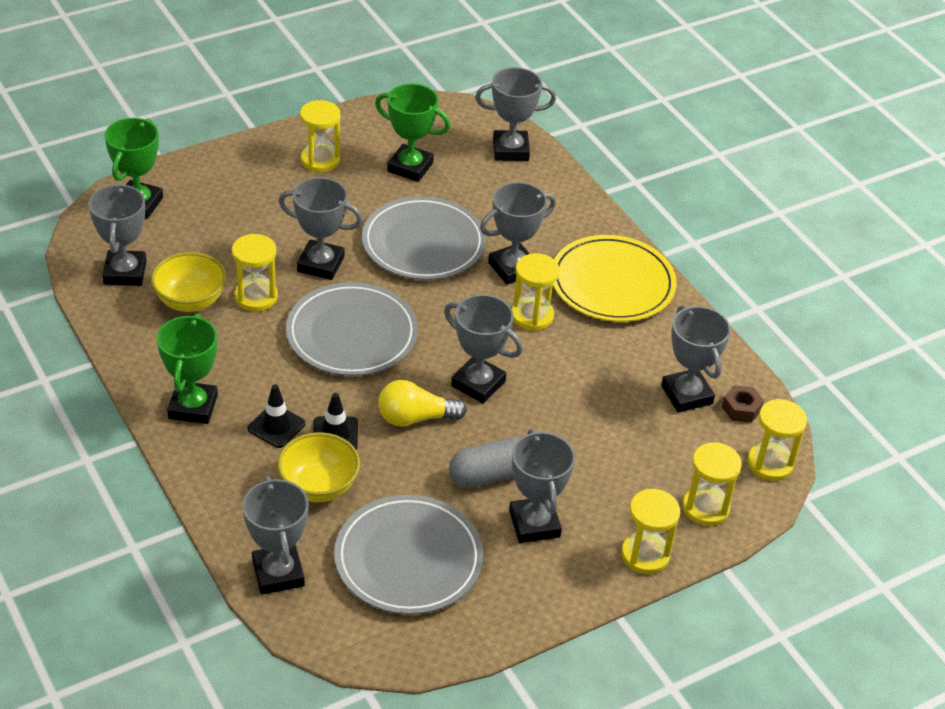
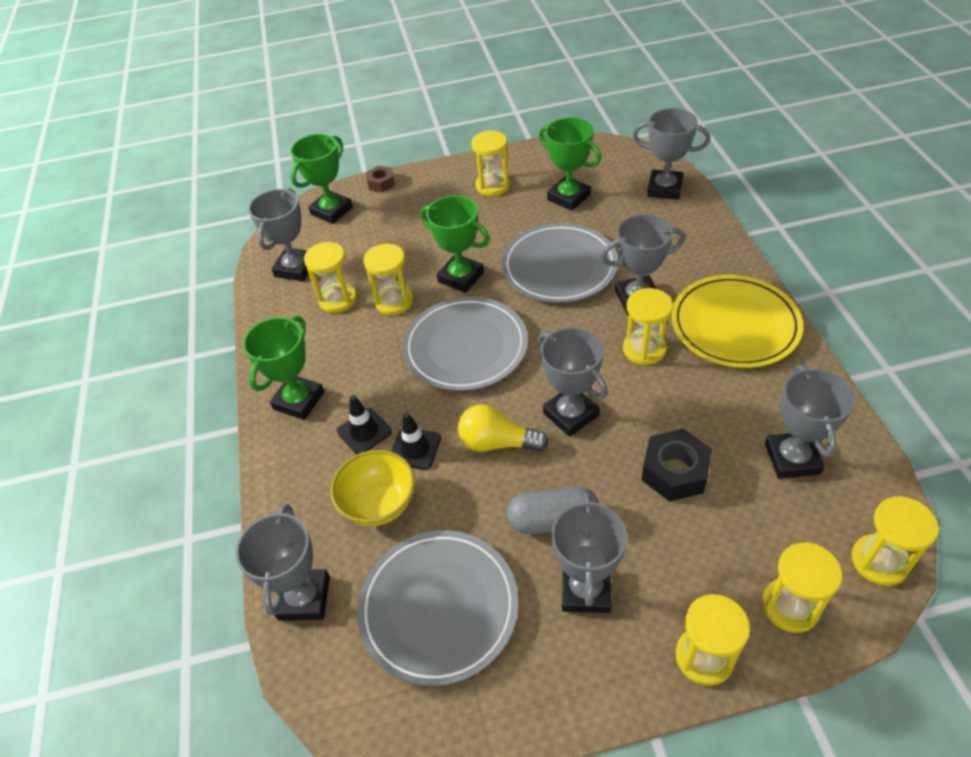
camera: 25 degrees right, 5 degrees up
yellow bowl [151,252,226,312] -> yellow hourglass [304,242,357,313]
grey trophy [279,177,363,280] -> green trophy [420,195,490,293]
brown nut [722,385,764,423] -> brown nut moved to [366,166,395,193]
none -> black nut [641,429,712,502]

